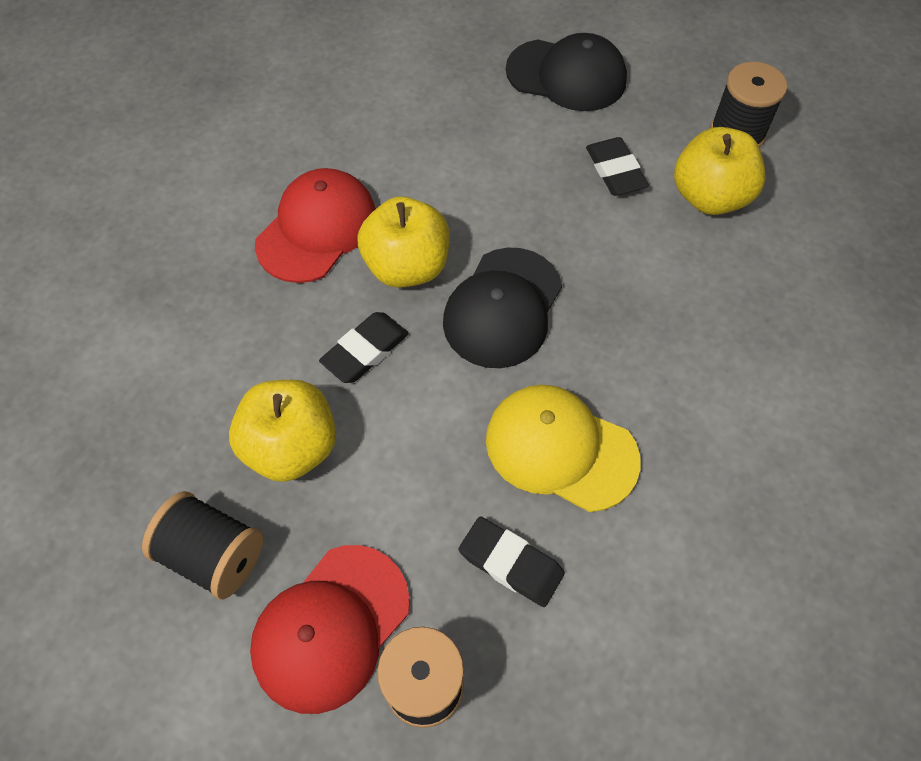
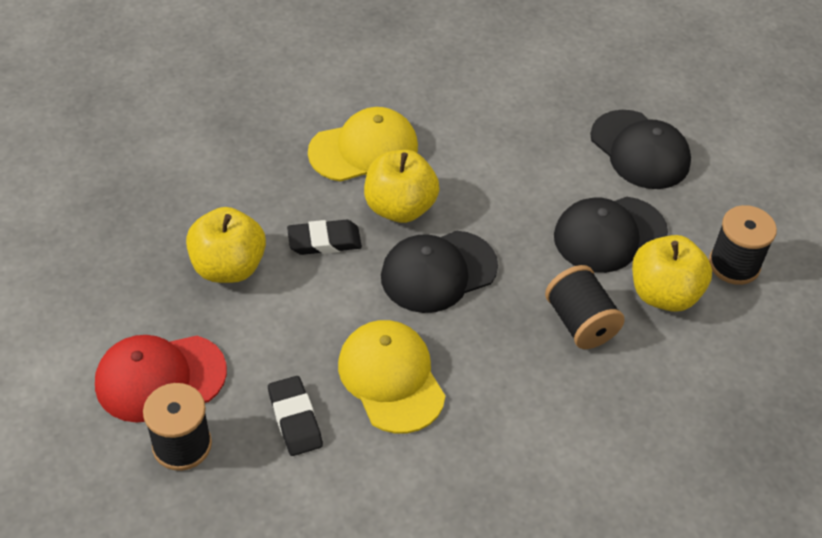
camera: 35 degrees right, 10 degrees down
black spool [142,491,263,599] -> black spool moved to [545,265,625,349]
red cap [255,168,376,283] -> yellow cap [308,107,418,182]
black eraser [586,137,649,196] -> black cap [554,197,668,273]

